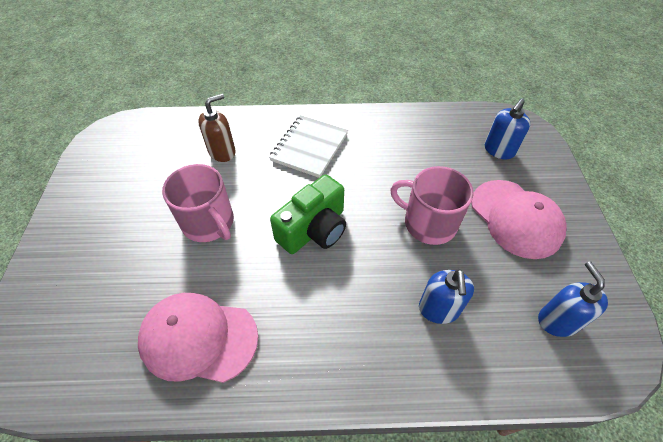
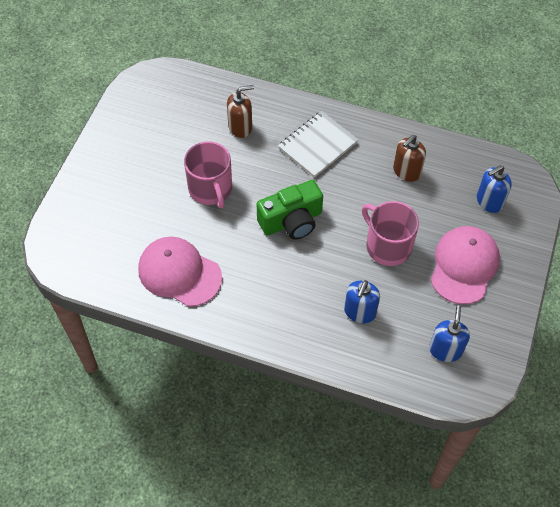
camera: 20 degrees right, 5 degrees up
pink cap [471,180,566,259] -> pink cap turned 150 degrees counterclockwise [430,226,500,304]
none -> brown soap dispenser [393,135,426,182]

